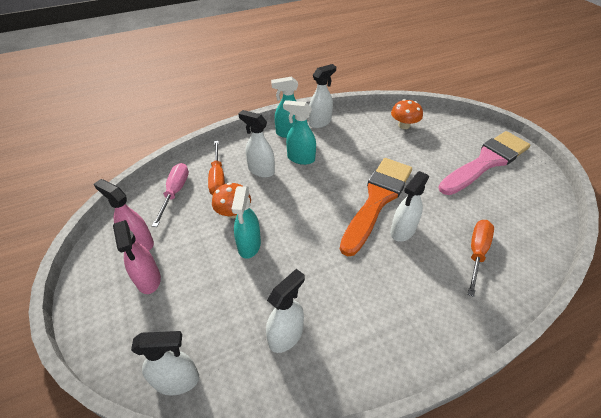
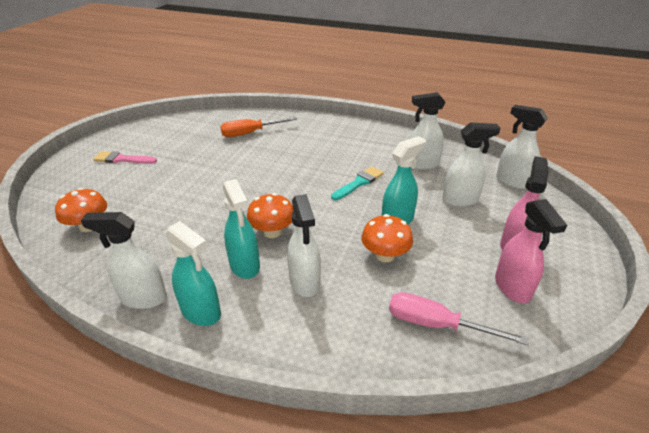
camera: 135 degrees left, 10 degrees down
pink screwdriver [152,163,189,227] -> pink screwdriver turned 60 degrees clockwise [389,292,528,345]
orange screwdriver [208,141,225,195] -> none
orange brush [340,158,412,256] -> none
white spray bottle [390,171,429,242] -> white spray bottle moved to [442,122,501,207]
pink brush [438,131,530,195] -> pink brush [93,151,157,164], size x0.46
none -> orange mushroom [247,193,294,238]
none -> turquoise brush [331,166,384,200]

